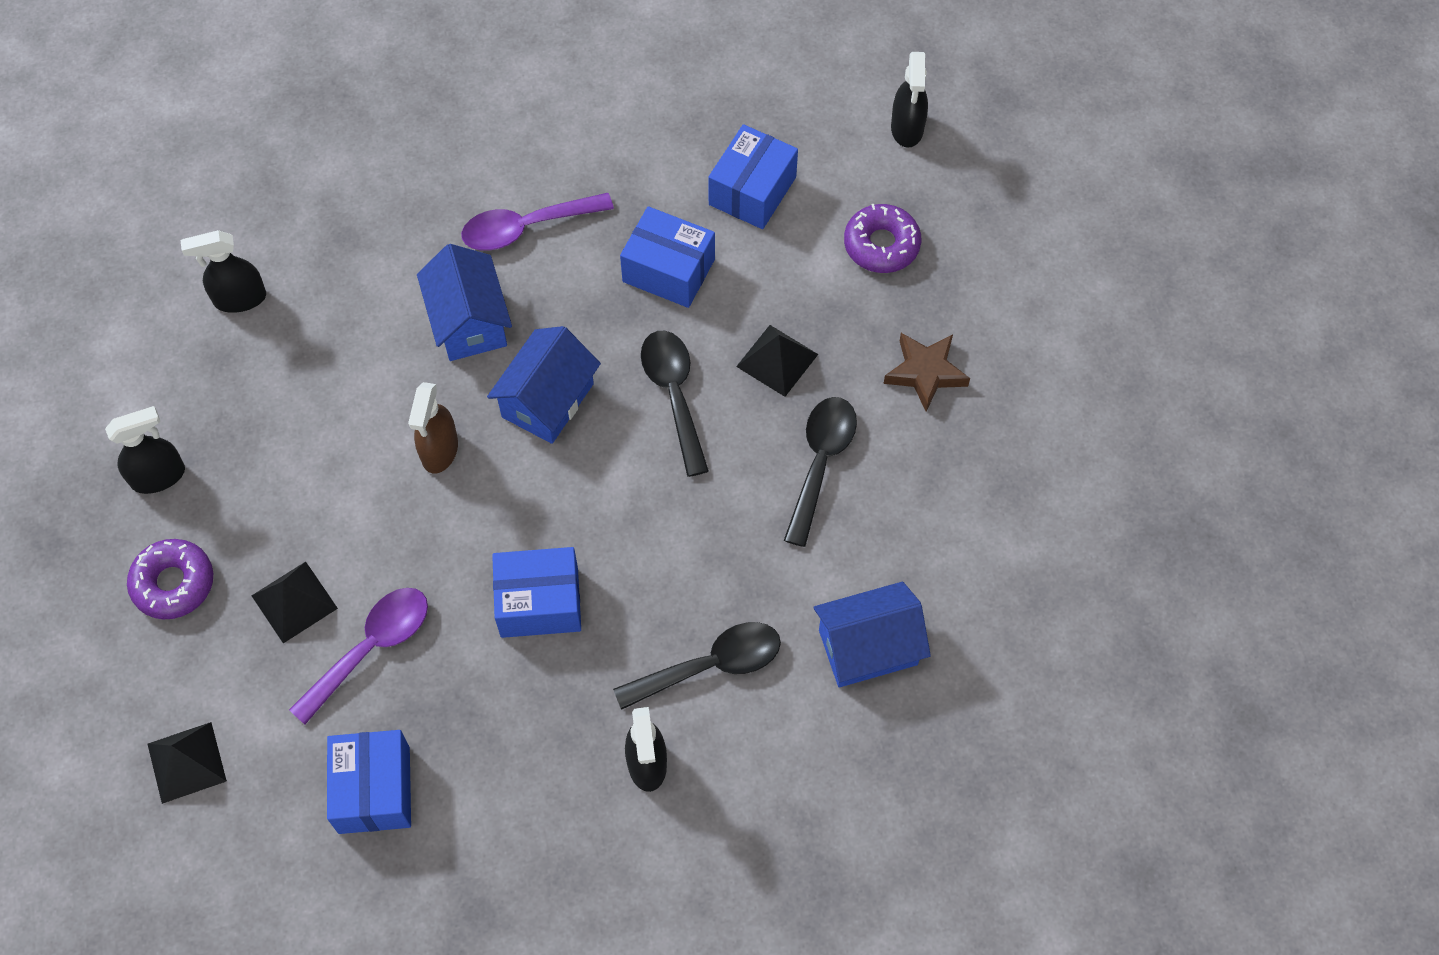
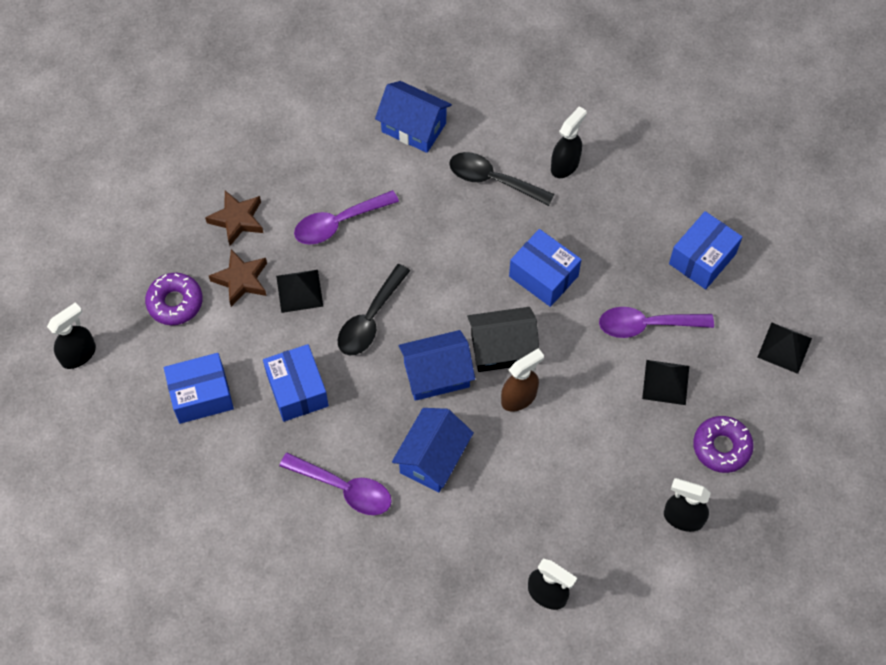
camera: 135 degrees left, 0 degrees up
black spoon [784,397,857,547] -> purple spoon [294,190,399,245]
none -> brown star [209,249,267,307]
none -> black house [467,307,539,372]

